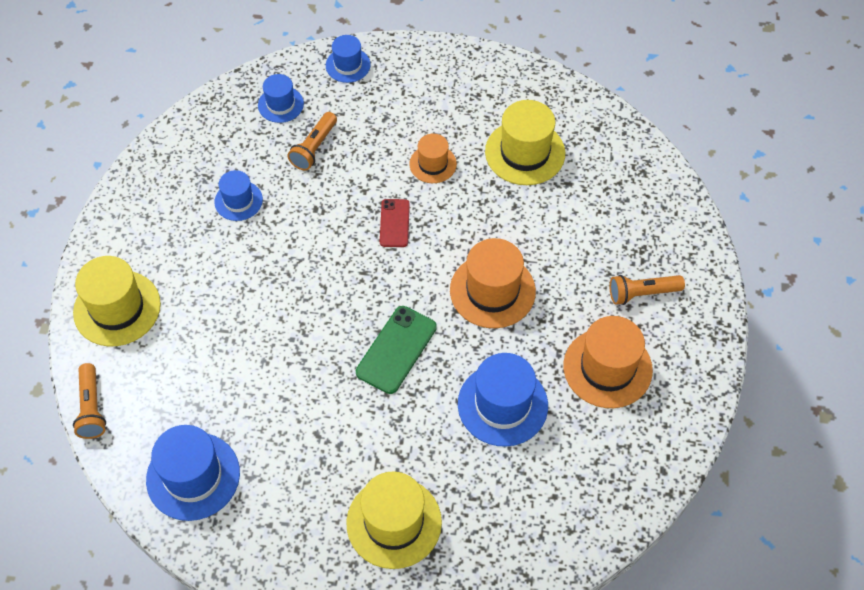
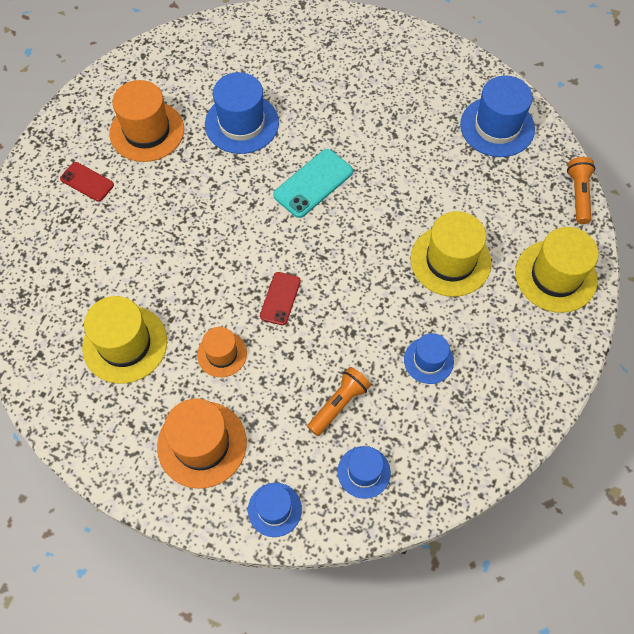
camera: 165 degrees left, 5 degrees up
yellow hat [346,471,442,569] -> yellow hat moved to [410,211,491,297]
green phone [356,306,437,394] -> turquoise phone [273,149,353,218]
orange hat [450,238,536,328] -> orange hat moved to [157,398,247,489]
orange flashlight [610,275,685,305] -> red phone [60,162,114,202]

